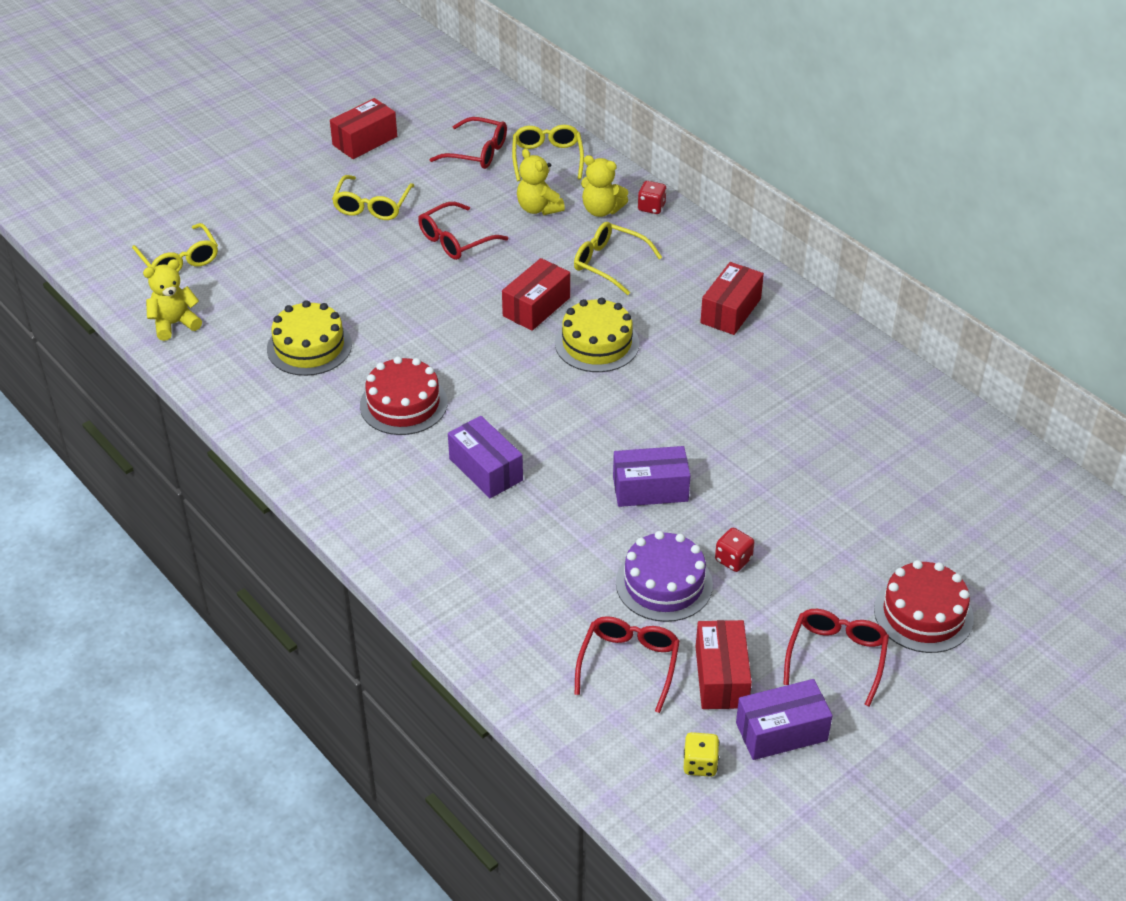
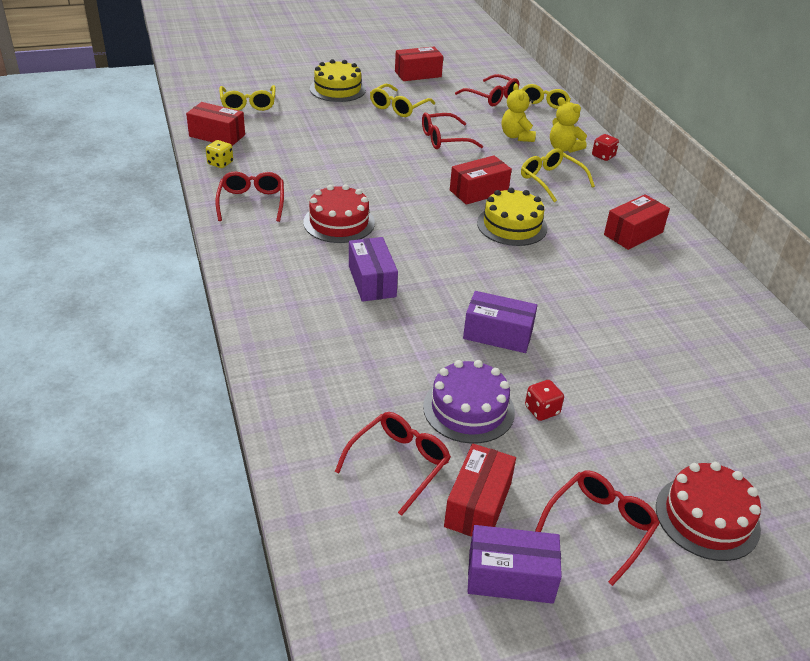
camera: 20 degrees right, 5 degrees down
yellow teddy bear [143,259,202,341] -> red box [186,102,245,146]
yellow cake [267,300,352,376] -> yellow cake moved to [310,59,366,102]
yellow dice [683,732,720,777] -> yellow dice moved to [206,140,233,168]
none -> red glasses [215,171,284,222]

